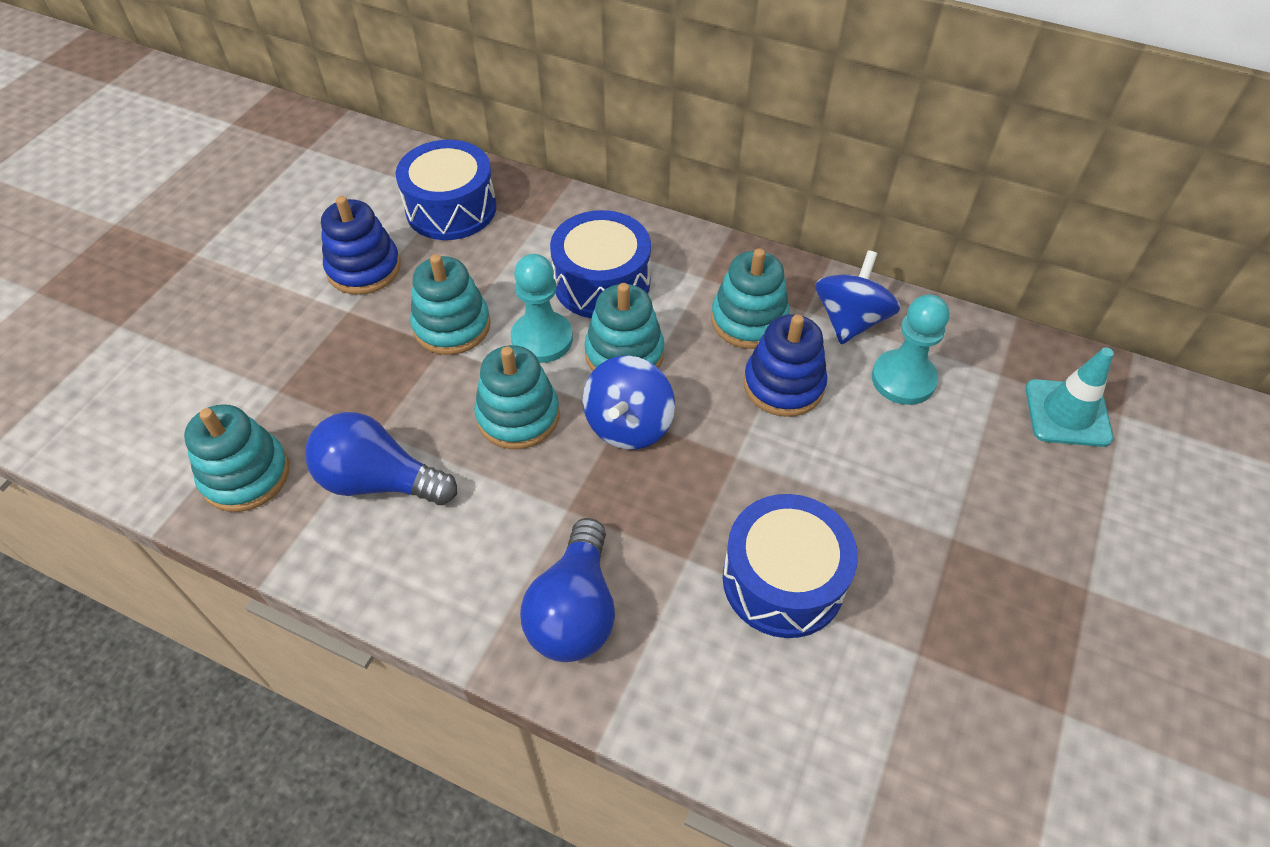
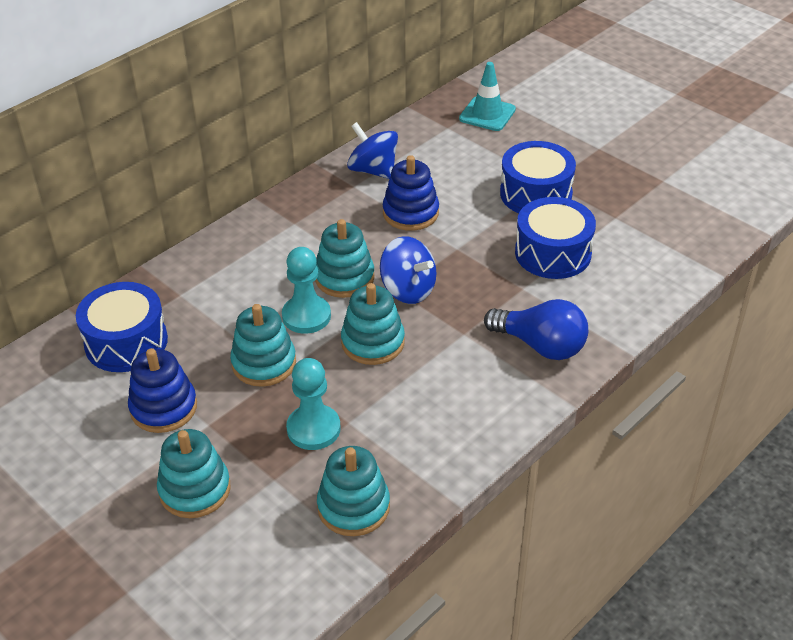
camera: 70 degrees left, 10 degrees down
blue light bulb [305,412,457,505] -> none
blue drum [550,210,651,319] -> blue drum moved to [500,141,576,213]
turquoise stacking toy [711,248,790,349] -> turquoise stacking toy moved to [157,429,230,518]
turquoise pawn [872,295,949,405] -> turquoise pawn moved to [286,358,341,450]

